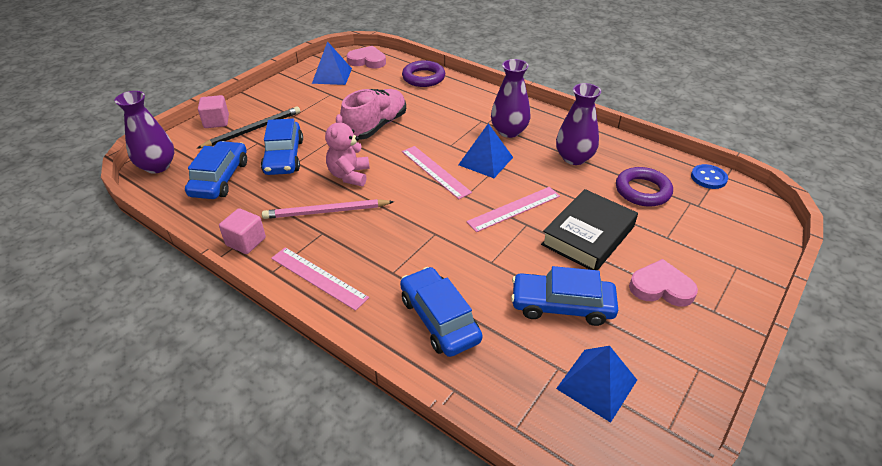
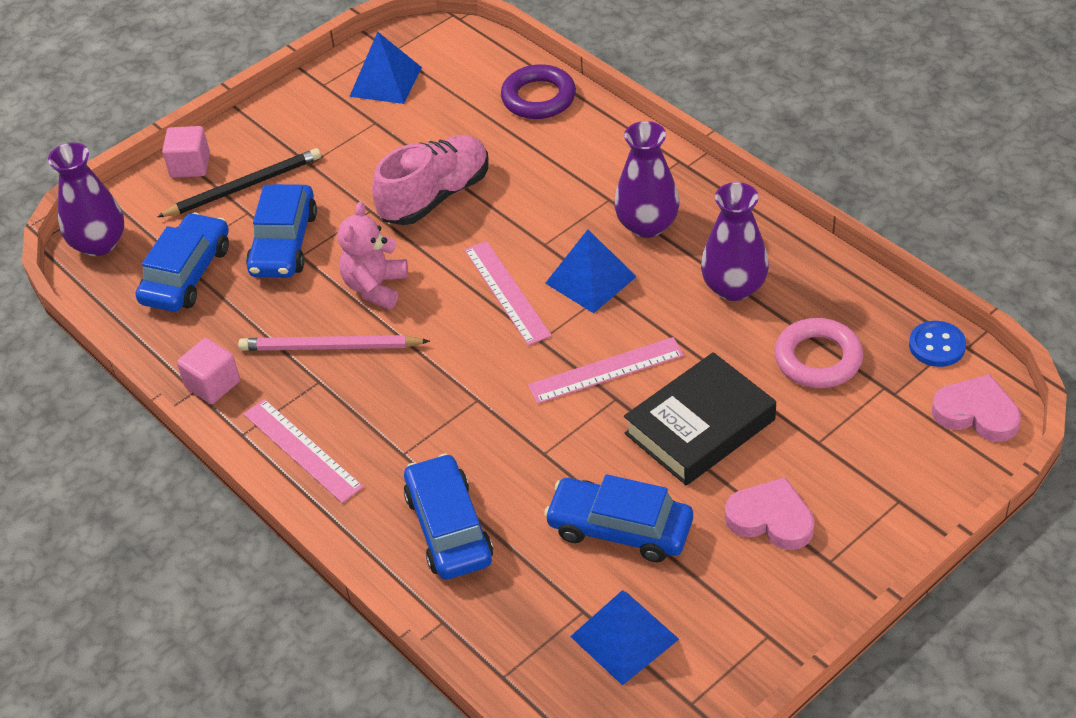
camera: 15 degrees right, 5 degrees up
pink heart [346,46,386,68] -> pink heart moved to [932,374,1021,442]
purple ring [616,167,673,207] -> pink ring [774,318,863,388]

